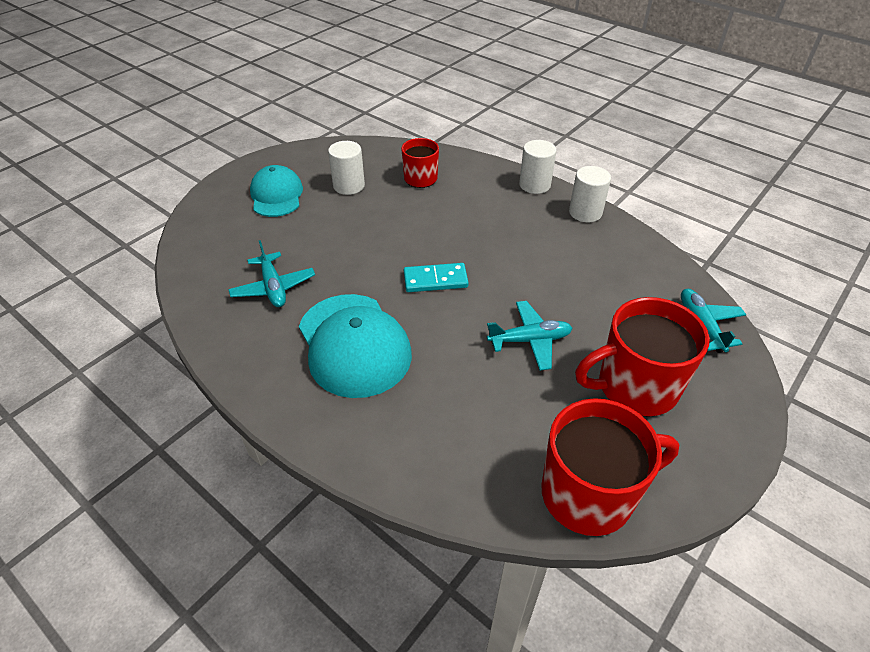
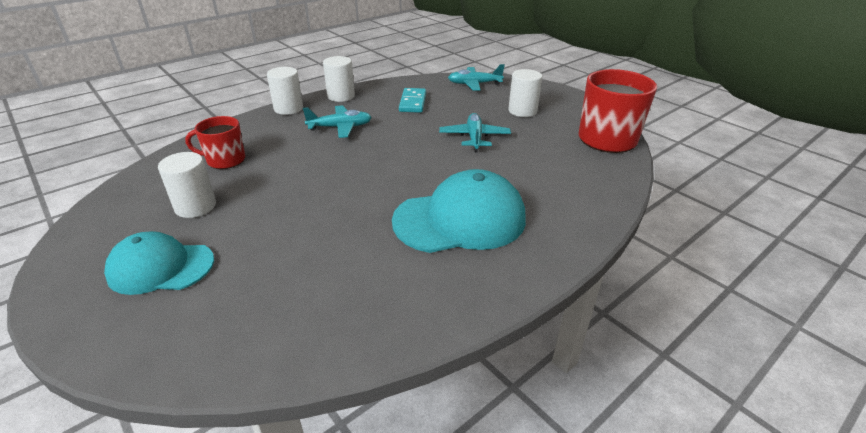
camera: 80 degrees left, 10 degrees down
turquoise plane [228,240,315,307] -> turquoise plane moved to [303,105,372,138]
turquoise domino [404,263,469,292] -> turquoise domino moved to [399,88,426,113]
red mug [575,297,709,417] -> white cylinder [508,69,542,117]

